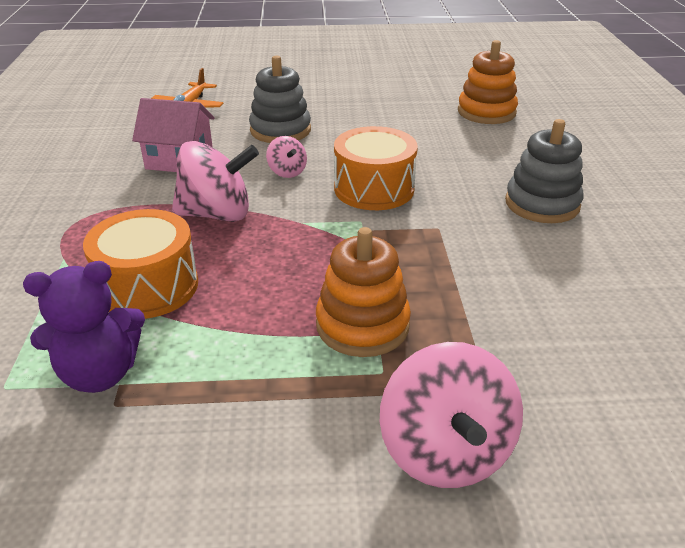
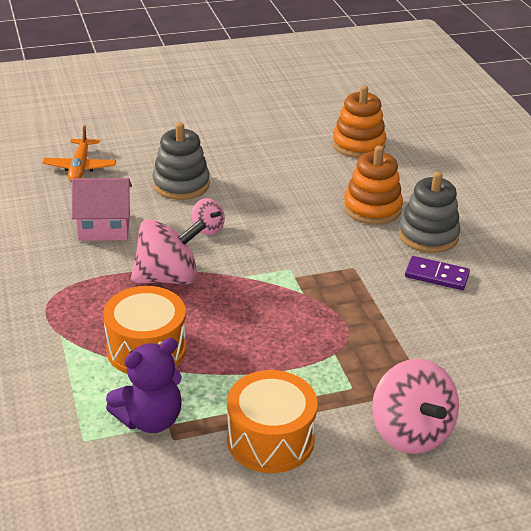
camera: 15 degrees left, 0 degrees up
orange stacking toy [316,227,411,357] -> orange stacking toy moved to [343,146,403,225]
orange drum [334,126,418,210] -> orange drum moved to [227,370,318,473]
none -> purple domino [405,256,470,290]

